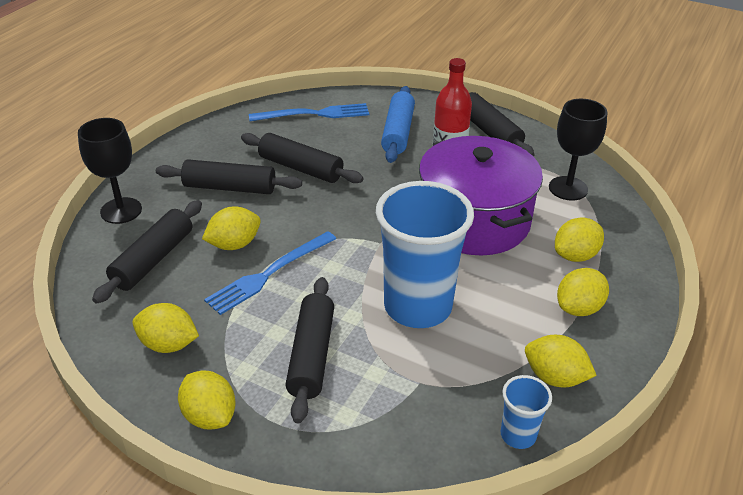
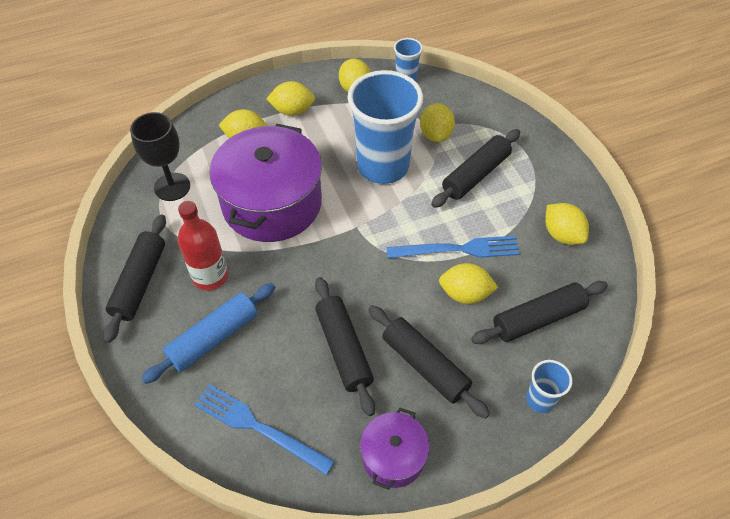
camera: 140 degrees left, 15 degrees up
black goblet [78,118,142,224] -> blue cup [526,360,573,413]
yellow lemon [178,370,236,429] -> yellow lemon moved to [420,103,455,142]
none -> purple pot [360,408,429,490]

